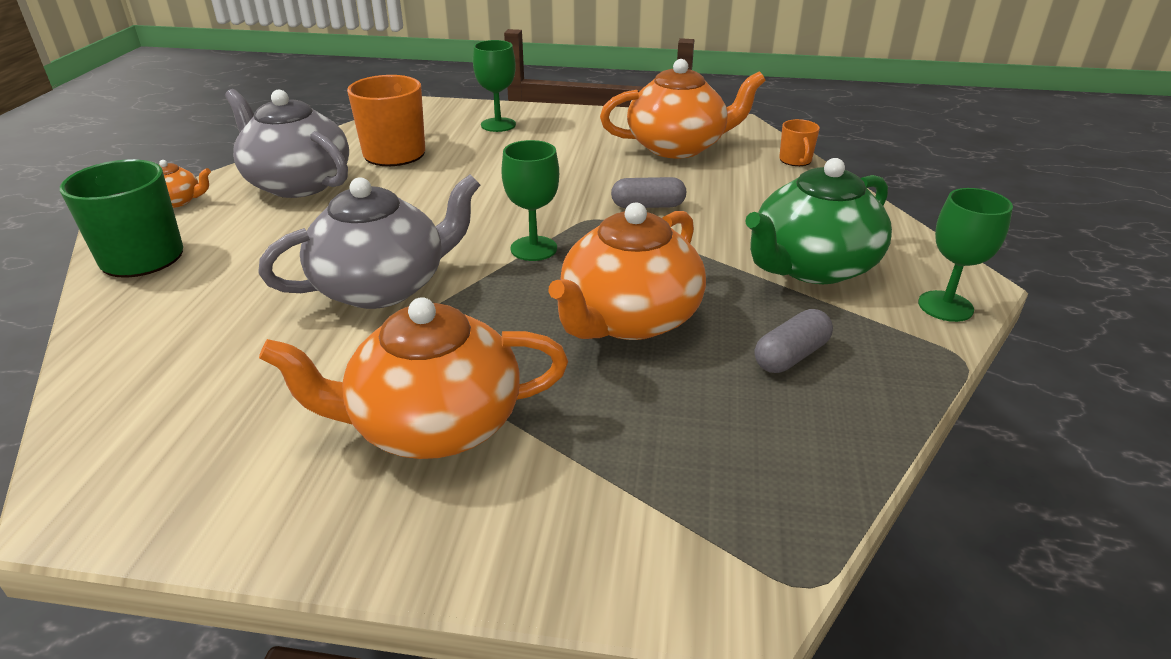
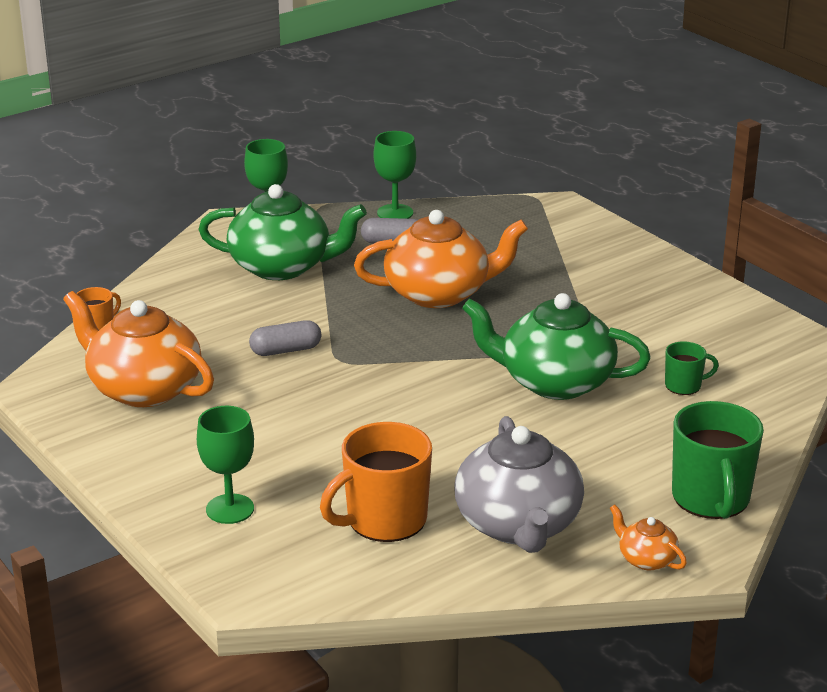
camera: 135 degrees left, 5 degrees down
grey teapot [258,175,480,309] -> green teapot [462,293,651,400]
orange teapot [259,297,568,459] -> none
green goblet [501,140,559,261] -> green goblet moved to [373,131,416,219]
grey capsule [611,177,686,208] -> grey capsule turned 60 degrees counterclockwise [249,320,321,356]
none -> green mug [665,341,719,395]

